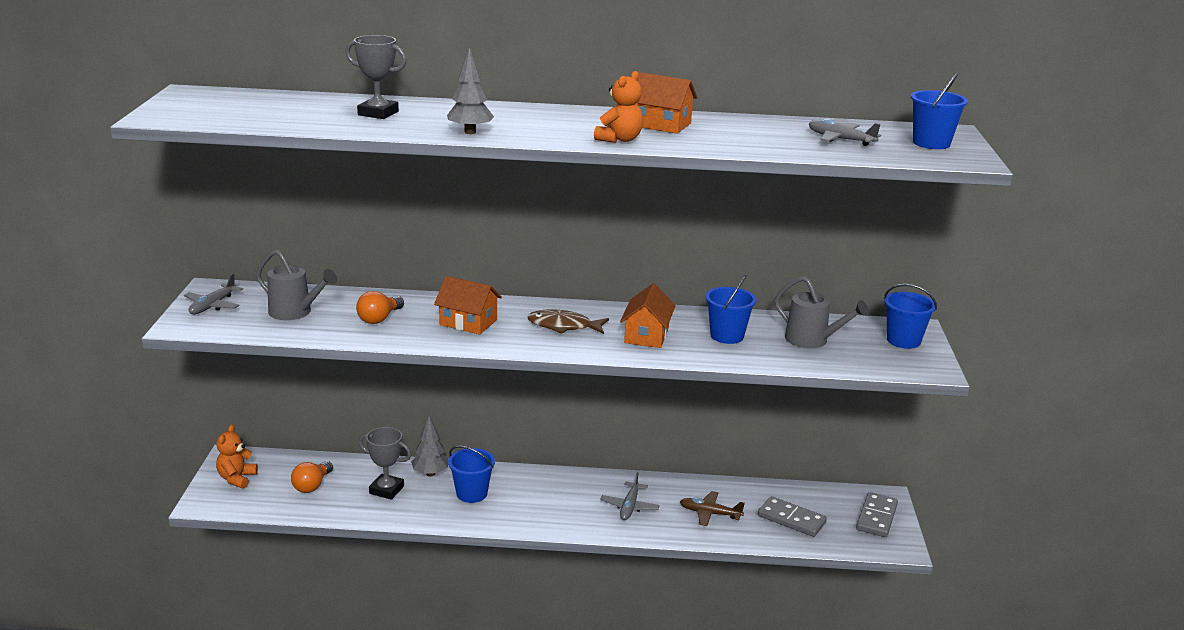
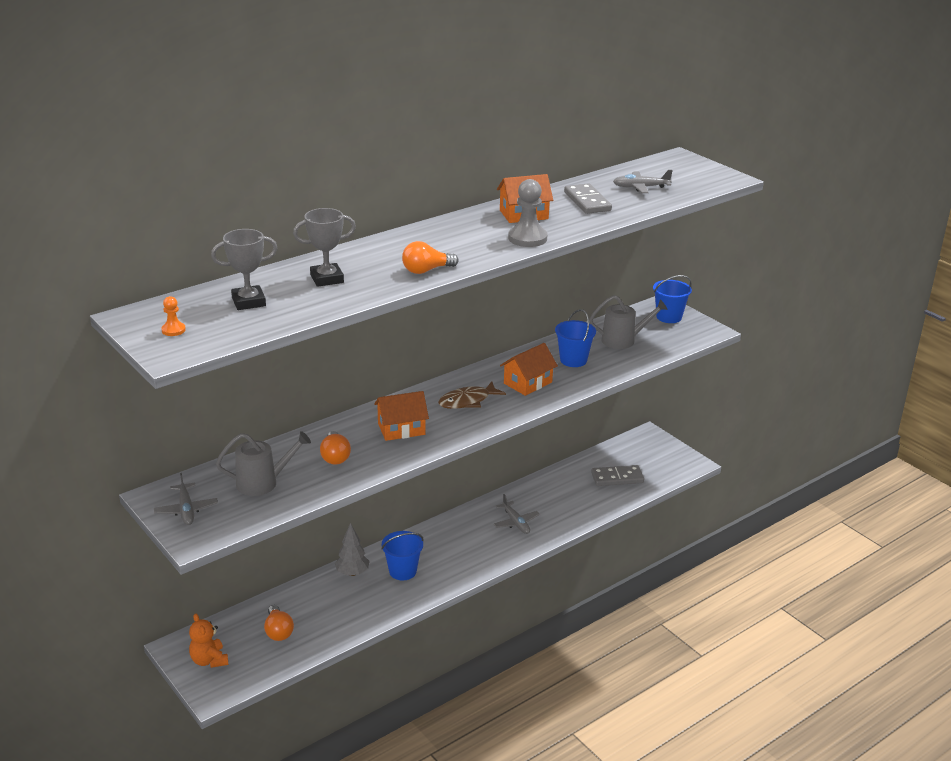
camera: 40 degrees left, 5 degrees up
grey trophy [359,427,411,500] -> grey trophy moved to [211,229,278,310]
grey tree [447,47,494,134] -> orange light bulb [402,241,459,274]
orange teddy bear [594,71,643,143] -> grey pawn [508,179,548,247]
orange house [620,283,675,348] -> orange house turned 75 degrees clockwise [500,343,558,396]
brown plane [680,491,745,526] -> none
grey domino [856,492,898,537] -> grey domino moved to [564,183,612,214]
blue bucket [911,72,968,149] -> none
none -> orange pawn [161,296,186,336]

